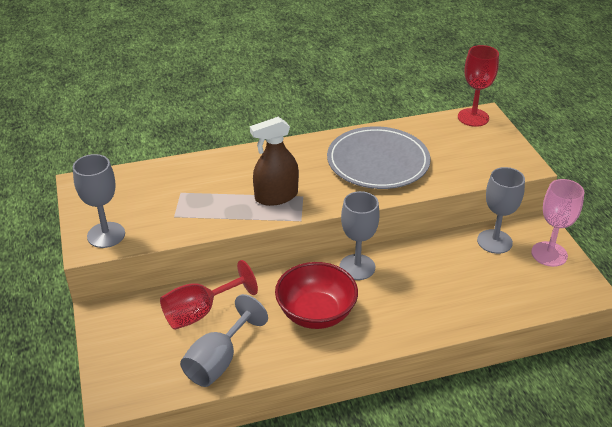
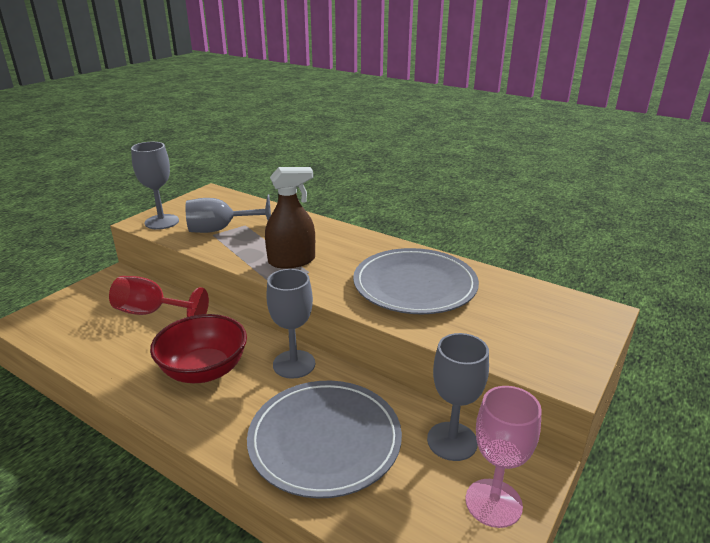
camera: 50 degrees right, 10 degrees down
grey goblet [180,294,268,387] -> grey goblet moved to [185,194,271,233]
brown spray bottle [250,117,299,206] -> brown spray bottle turned 135 degrees clockwise [265,167,315,269]
red goblet [458,45,499,127] -> none
none -> grey plate [247,381,402,498]

